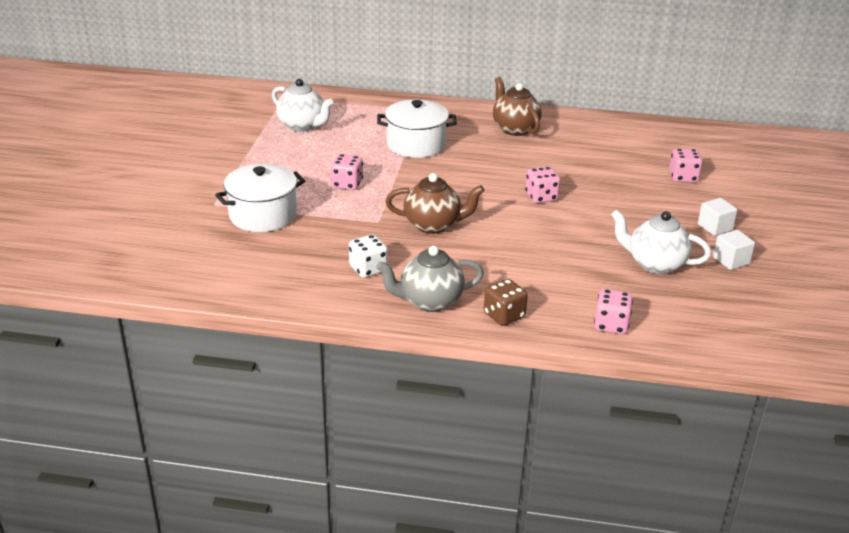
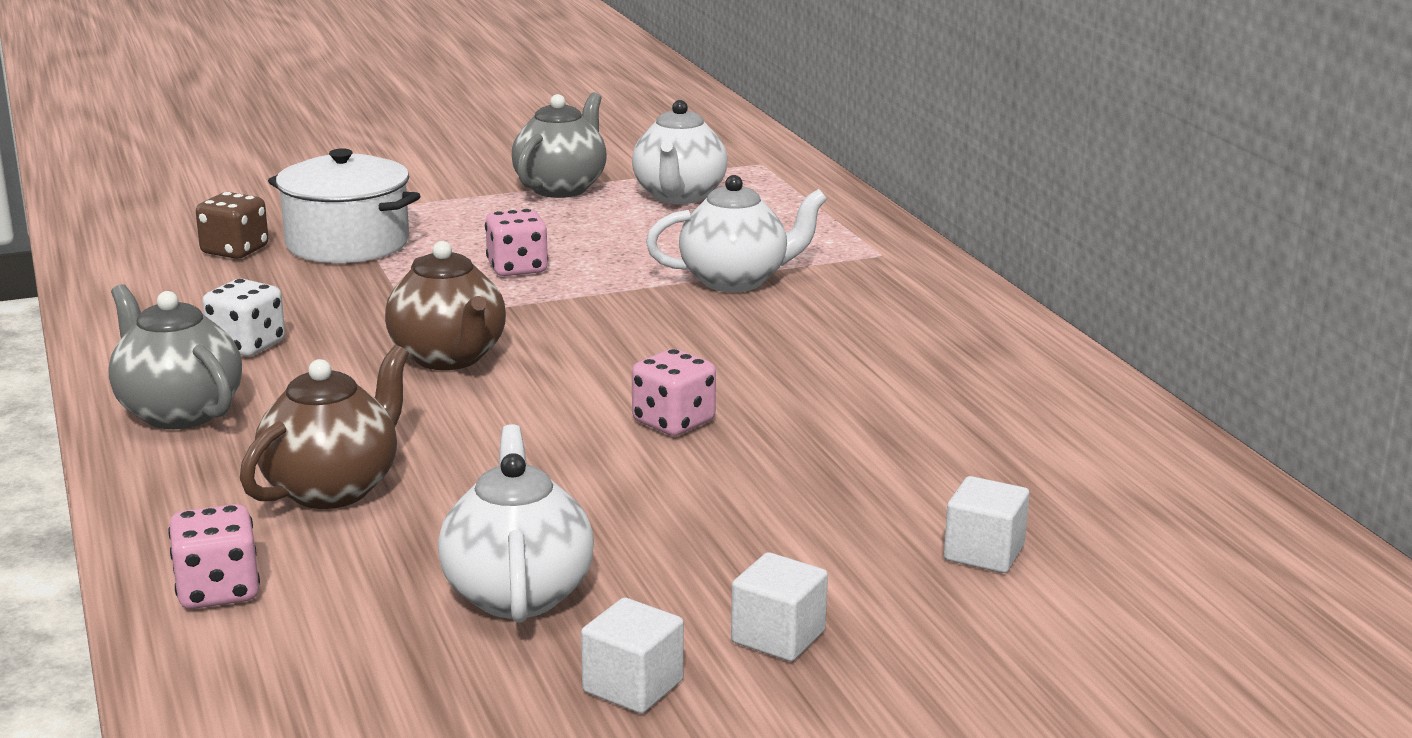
camera: 60 degrees right, 10 degrees down
white pot [377,100,457,158] -> white teapot [646,175,827,292]
brown dice [484,279,528,326] -> brown dice moved to [196,192,268,259]
brown teapot [493,77,542,136] -> brown teapot moved to [240,345,409,509]
pink dice [669,149,703,182] -> white cube [944,476,1029,573]
none -> grey teapot [512,93,607,198]

